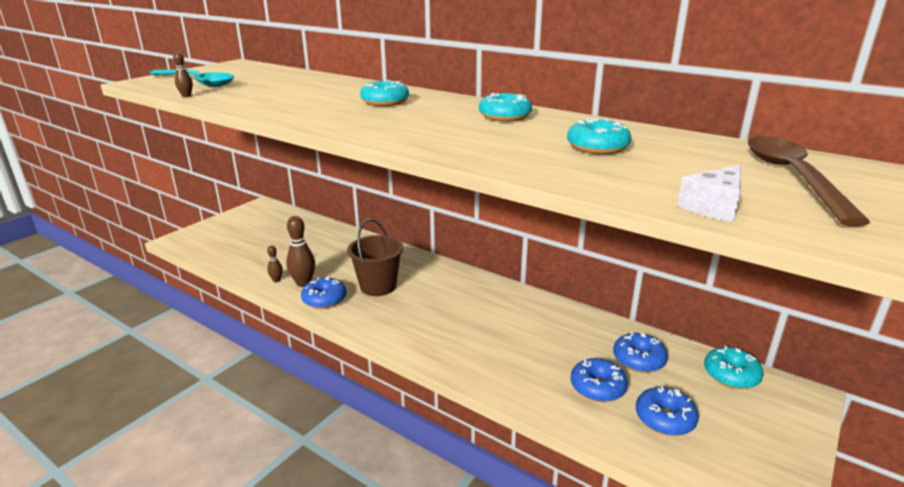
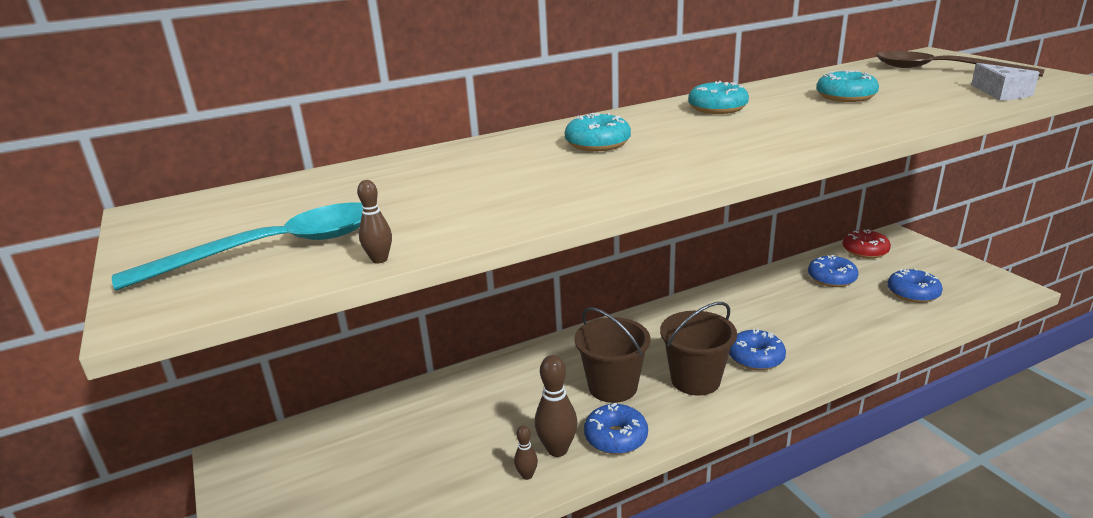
camera: 60 degrees left, 0 degrees up
blue donut [571,358,628,402] -> blue donut moved to [729,329,786,370]
turquoise donut [704,346,764,389] -> red donut [843,229,891,259]
none -> brown bucket [660,302,737,396]

